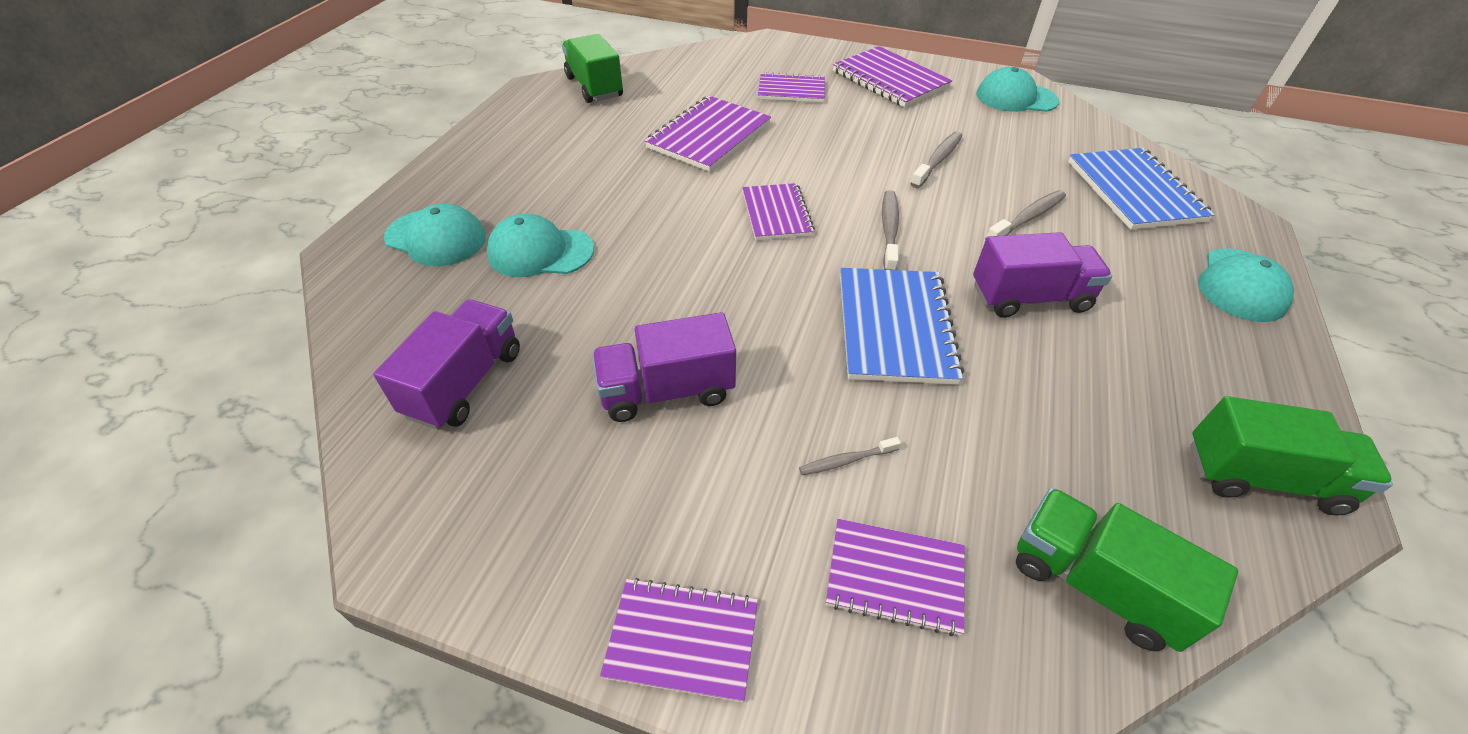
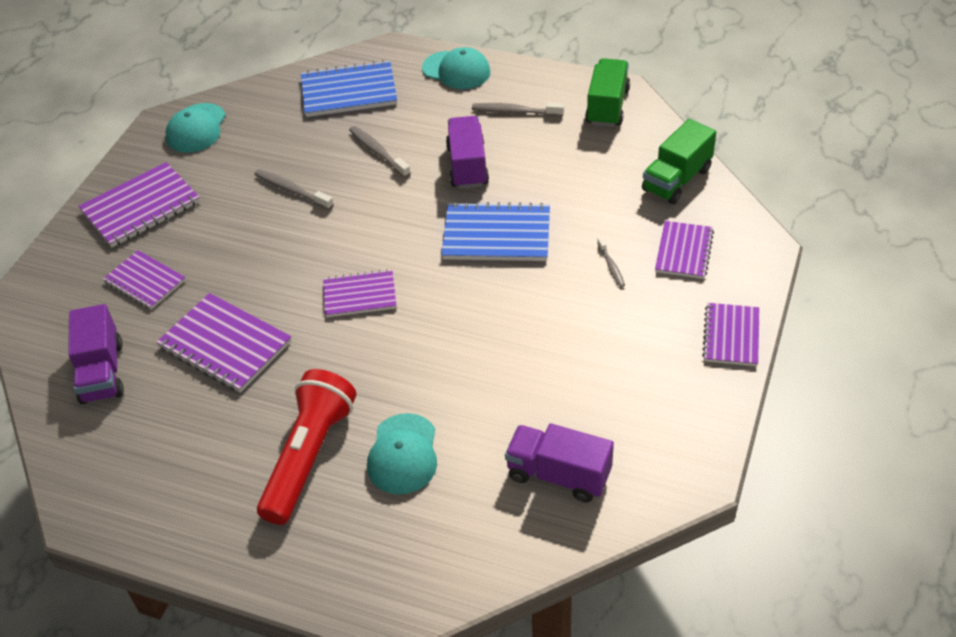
camera: 85 degrees left, 0 degrees up
turquoise cap [384,204,486,266] -> none
green truck [562,34,623,103] -> none
purple truck [592,312,736,422] -> purple truck moved to [68,304,124,404]
purple notebook [758,72,825,102] -> purple notebook turned 60 degrees counterclockwise [103,250,186,310]
grey toothbrush [882,190,899,270] -> grey toothbrush moved to [472,102,564,117]
none -> red flashlight [257,369,356,525]

